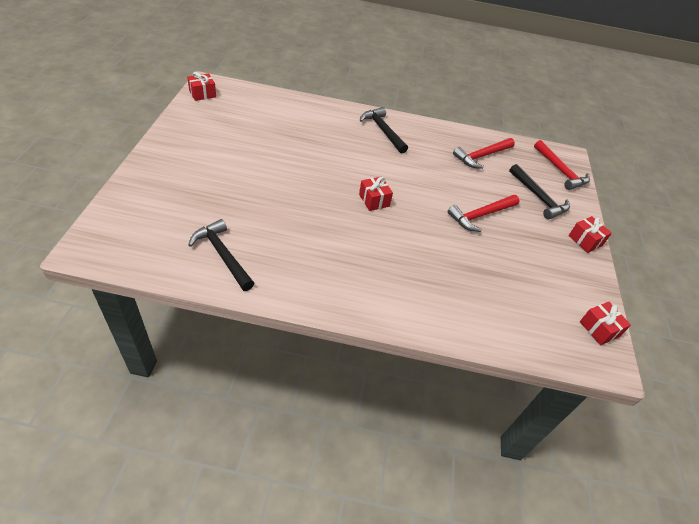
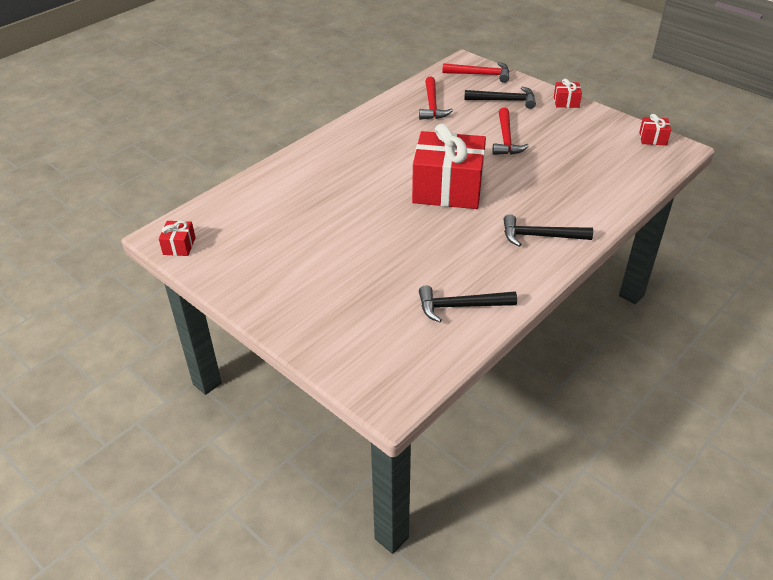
camera: 50 degrees left, 5 degrees down
red gift [359,176,393,211] -> red gift [412,123,486,209], size x2.43
black hammer [360,107,408,154] -> black hammer moved to [504,214,593,247]

